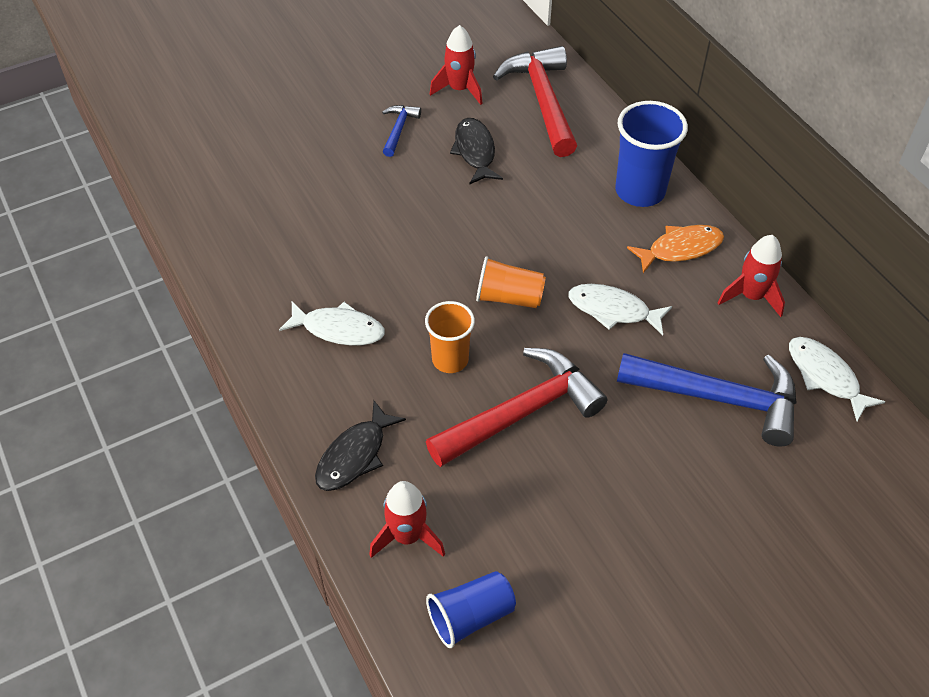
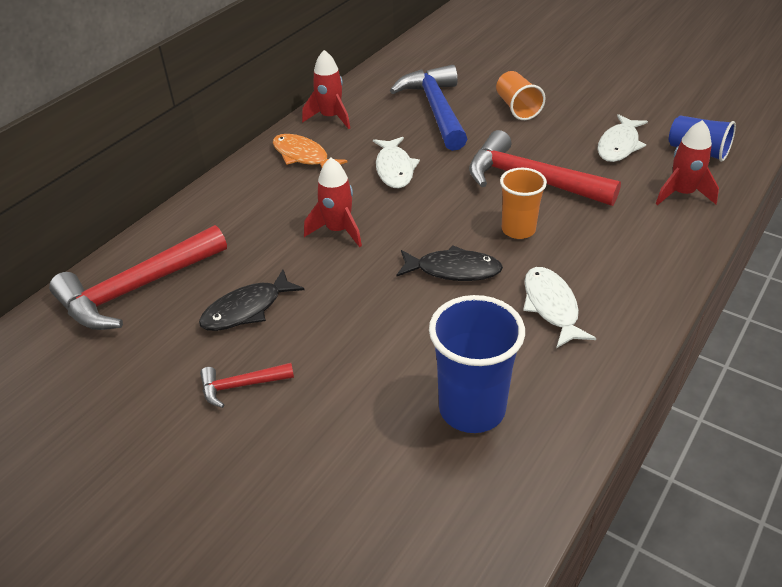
camera: 115 degrees left, 10 degrees down
black fish [315,401,406,491] -> black fish moved to [396,245,503,281]
blue hammer [382,105,421,157] -> red hammer [200,363,294,408]
red rocket [430,25,483,105] -> red rocket moved to [304,157,362,247]
orange cup [476,257,546,308] -> orange cup moved to [496,71,545,120]
blue cup [615,101,688,207] -> blue cup moved to [429,295,525,433]
white fish [789,337,885,421] -> white fish moved to [597,114,648,162]

